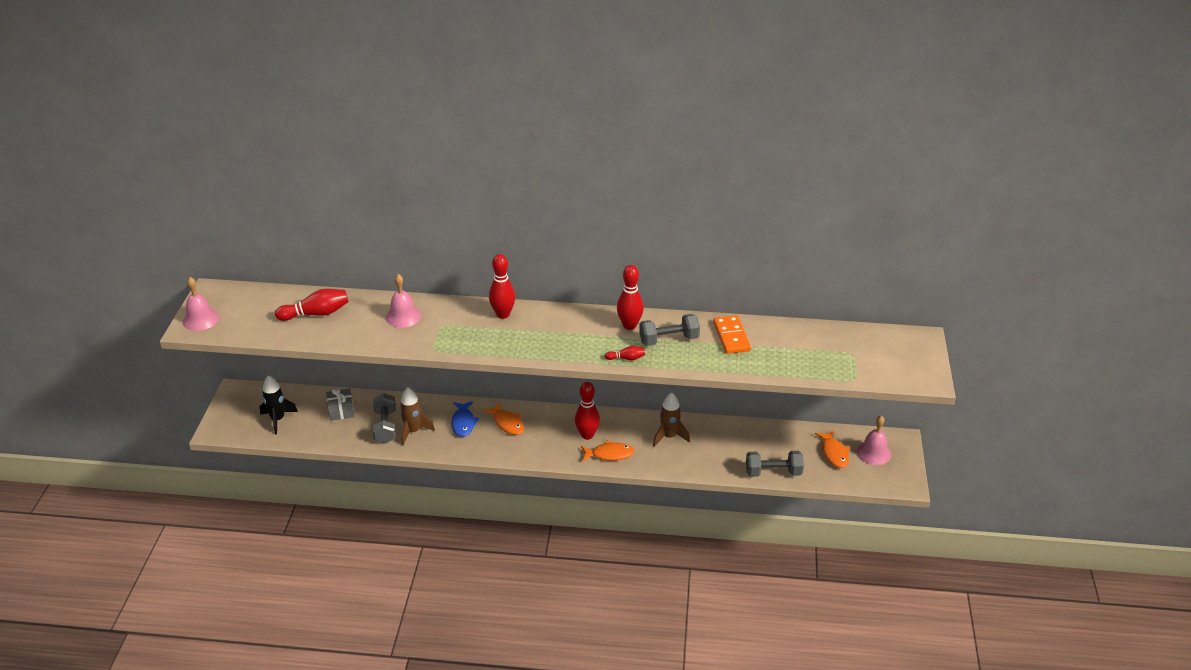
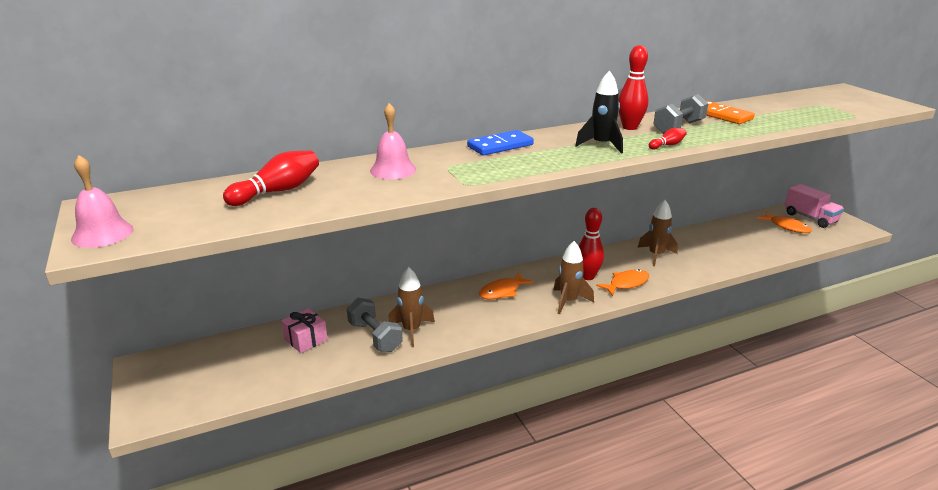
camera: 30 degrees left, 10 degrees down
black rocket [260,375,298,434] -> black rocket moved to [575,70,623,154]
grey gift [326,388,354,421] -> pink gift [281,308,328,353]
blue fish [451,401,480,437] -> none
orange fish [483,402,524,435] -> orange fish turned 120 degrees clockwise [479,273,534,300]
red bowling pin [489,254,515,319] -> blue domino [467,130,534,155]
grey dumbbell [746,451,804,477] -> none
pink bell [857,416,891,465] -> pink truck [785,184,844,228]
none -> brown rocket [553,241,594,314]

